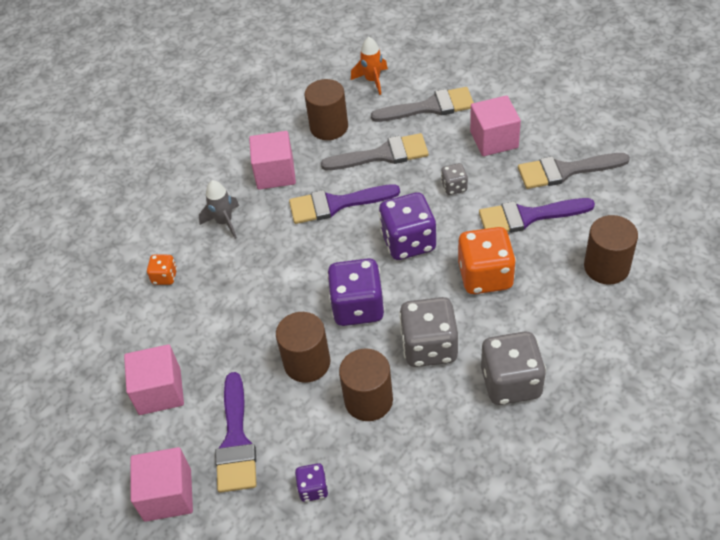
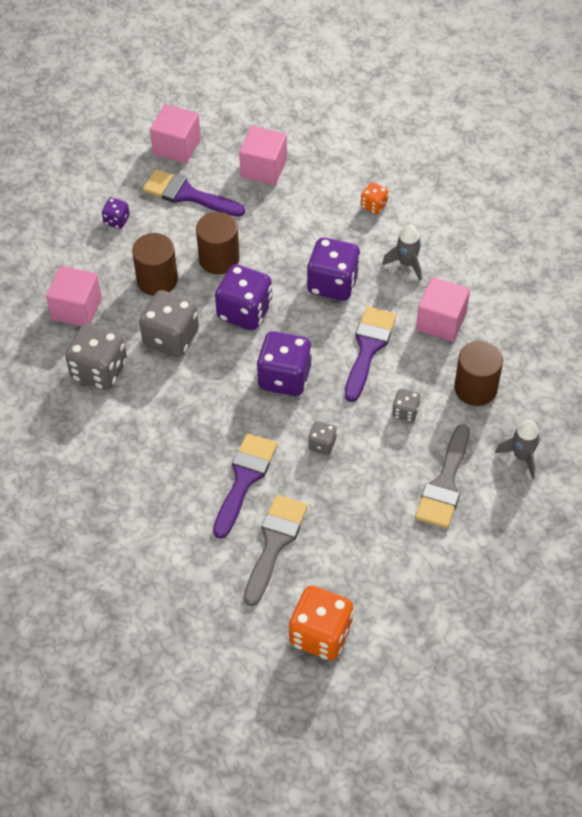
camera: 115 degrees right, 5 degrees up
grey brush [321,133,429,170] -> grey dice [392,389,421,422]
orange rocket [351,37,388,95] -> grey rocket [495,420,540,479]
orange dice [458,227,516,294] -> orange dice moved to [289,585,354,660]
pink cube [470,95,521,156] -> pink cube moved to [46,266,102,326]
brown cylinder [584,215,638,285] -> none
none -> purple dice [307,237,361,301]

